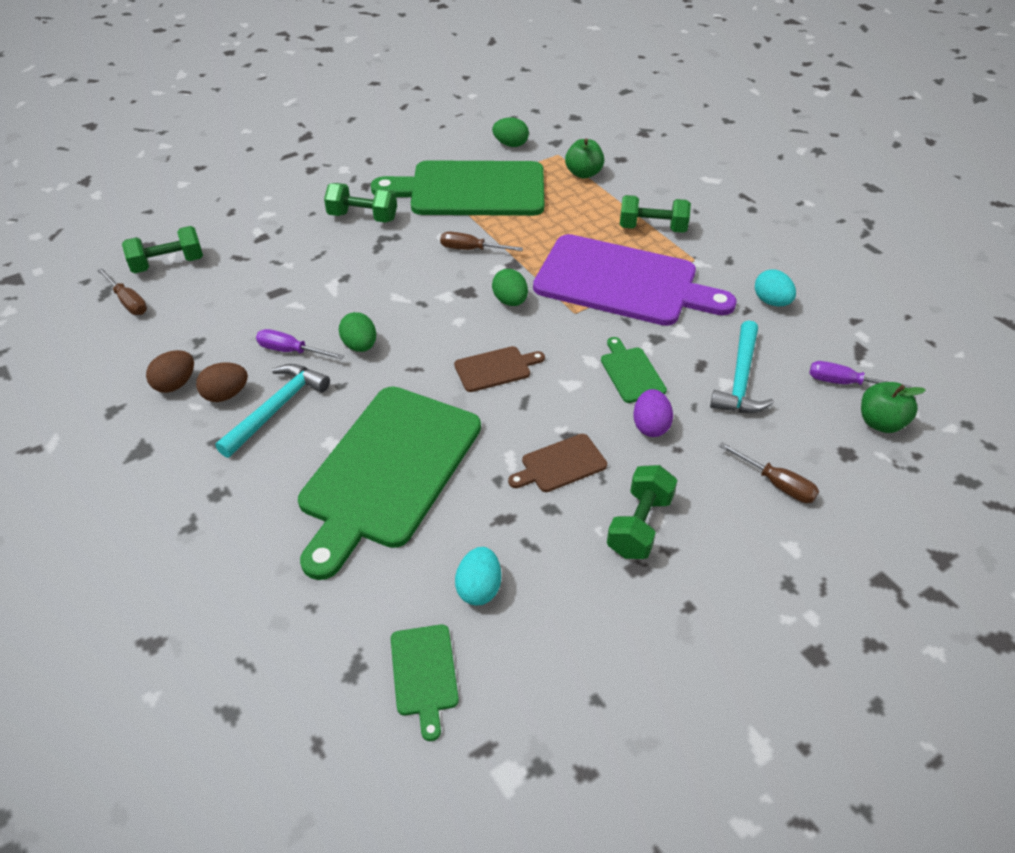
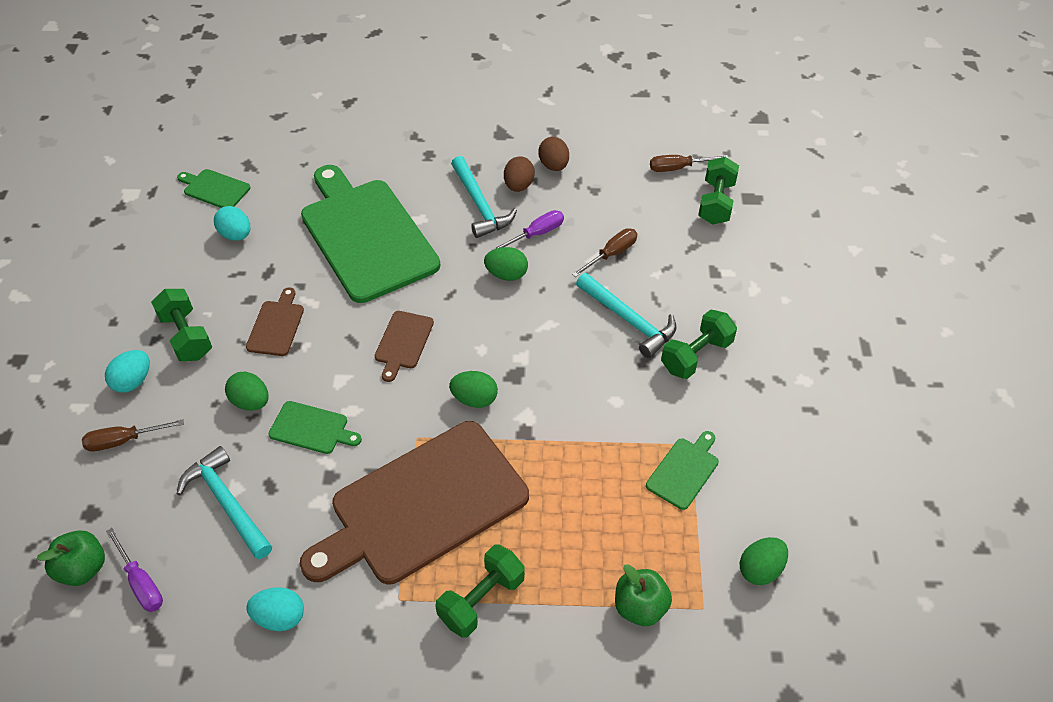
camera: 125 degrees right, 5 degrees up
green cutting board [371,160,544,216] -> green cutting board [646,431,719,510], size x0.42
brown screwdriver [440,231,523,251] -> brown screwdriver moved to [572,228,637,277]
purple cutting board [533,234,736,326] -> brown cutting board [300,421,529,584]
purple egg [633,389,673,437] -> green egg [225,372,269,411]
purple screwdriver [809,361,912,388] -> purple screwdriver turned 90 degrees clockwise [106,528,163,612]
none -> turquoise egg [105,350,150,393]
none -> turquoise hammer [576,273,676,358]

